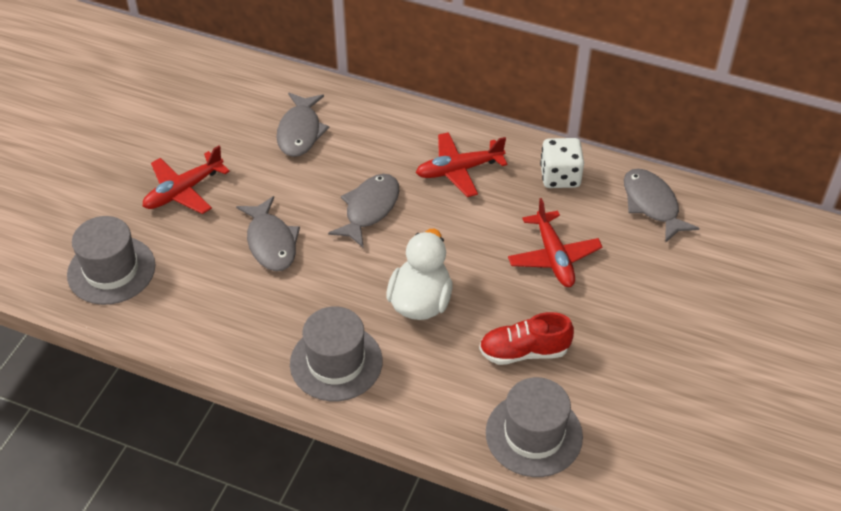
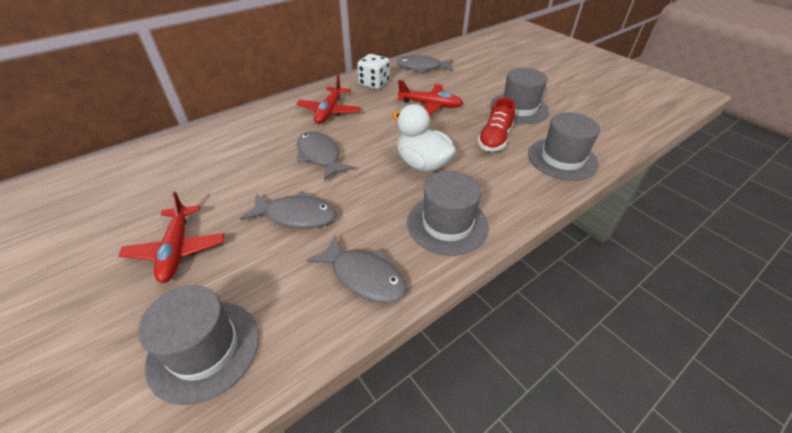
camera: 60 degrees left, 5 degrees down
grey fish [276,93,330,157] -> grey fish moved to [307,235,407,303]
none -> grey hat [490,68,549,124]

